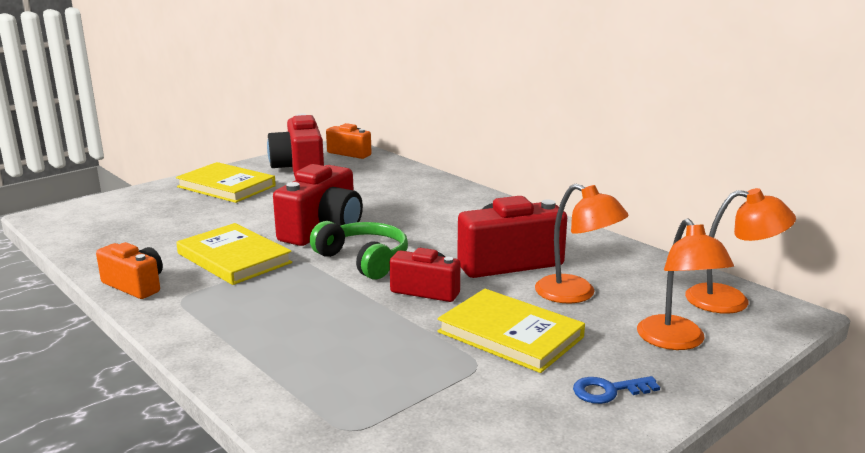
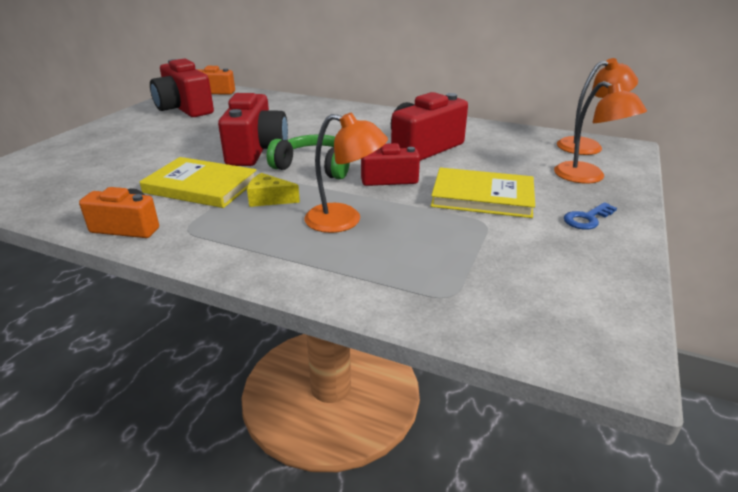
camera: 25 degrees left, 10 degrees up
yellow book [176,162,276,203] -> none
orange lamp [535,184,629,303] -> orange lamp moved to [304,112,388,233]
none -> yellow cheese [247,173,300,207]

